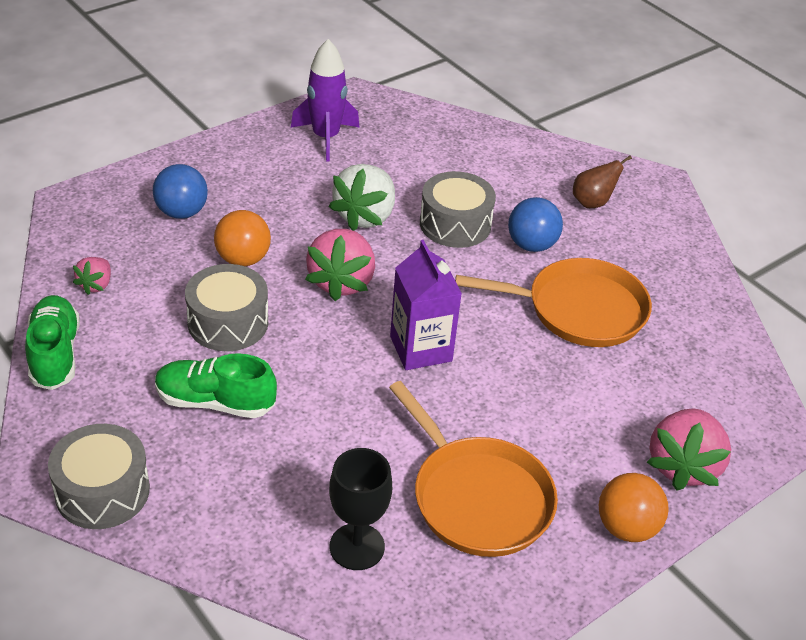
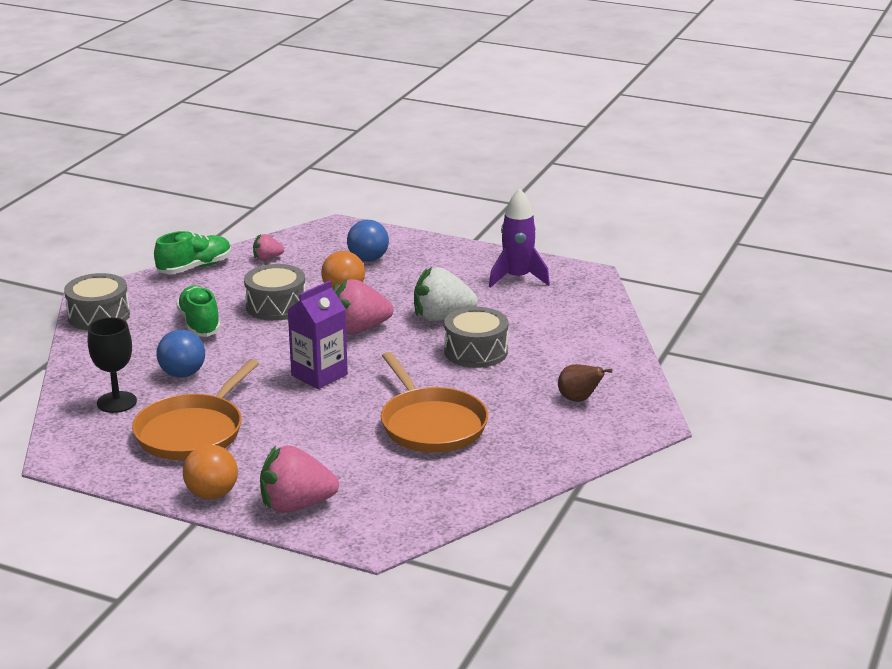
camera: 65 degrees right, 15 degrees down
blue ball [508,197,563,252] -> blue ball moved to [157,329,205,377]

